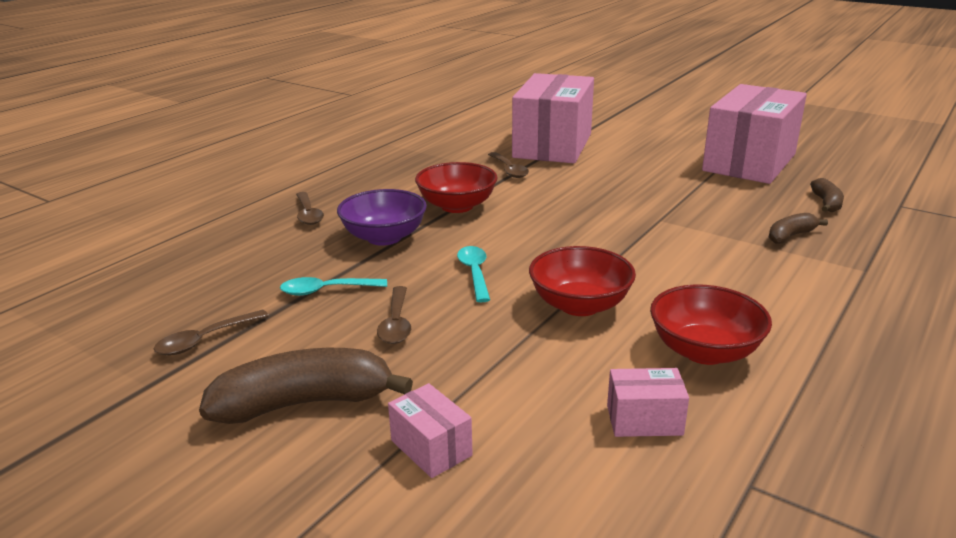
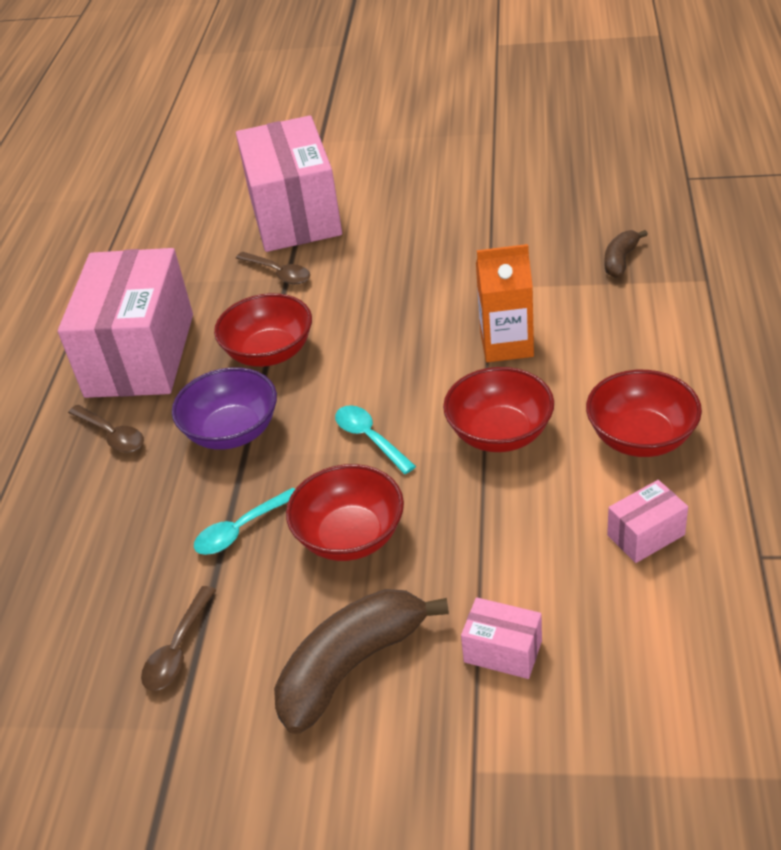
camera: 25 degrees left, 15 degrees up
brown spoon [377,286,411,344] -> red bowl [286,464,404,561]
pink box [702,84,807,184] -> pink box moved to [58,248,193,398]
brown banana [810,178,844,212] -> none
none -> orange carton [476,244,534,362]

